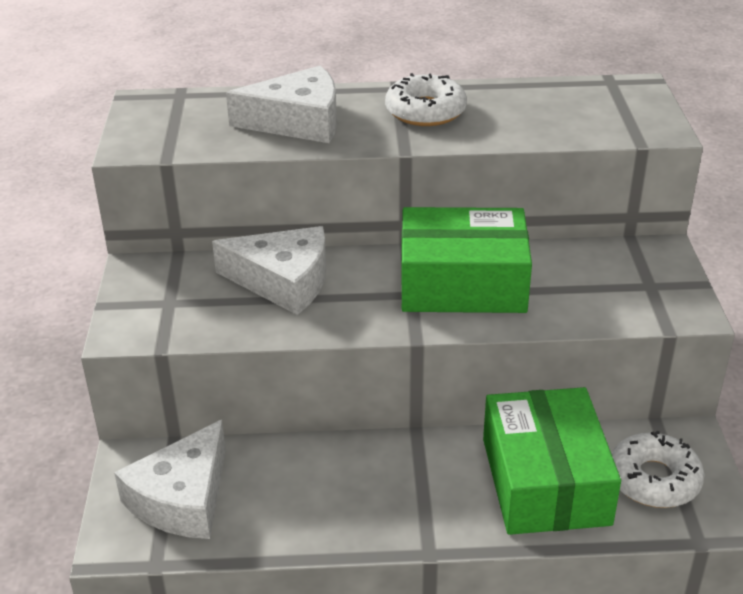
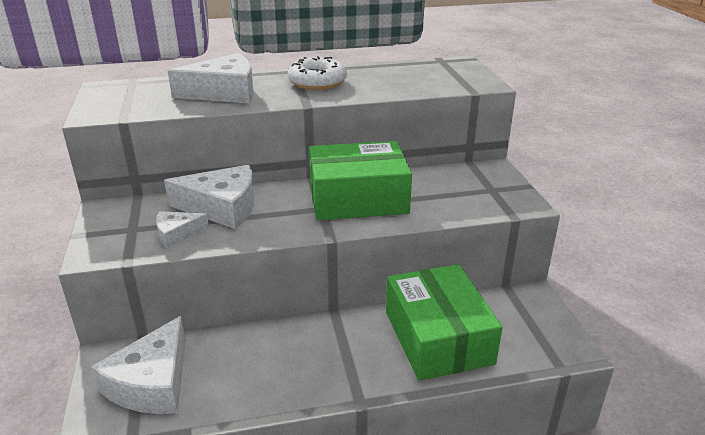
camera: 10 degrees left, 5 degrees down
white donut [611,431,704,508] -> none
none -> white cheese [156,211,209,248]

